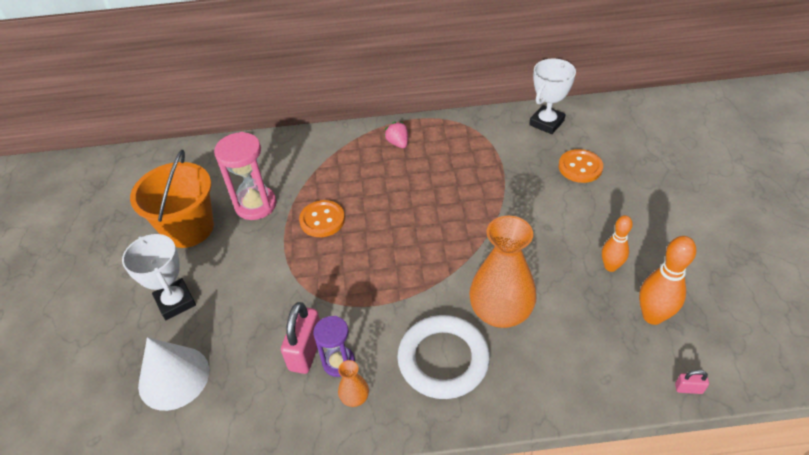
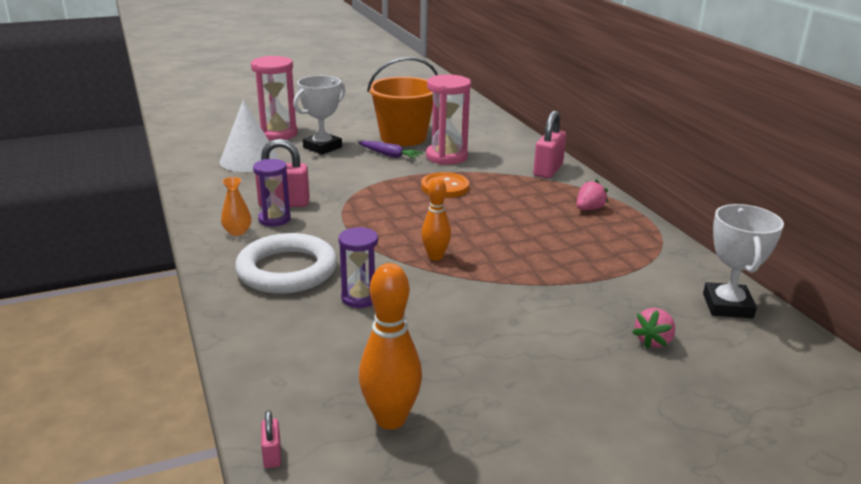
camera: 70 degrees right, 20 degrees down
orange vase [469,216,537,328] -> purple hourglass [338,227,378,308]
white trophy [529,59,576,134] -> white trophy turned 75 degrees clockwise [703,204,784,318]
orange button [559,149,603,183] -> pink strawberry [632,308,675,349]
orange bowling pin [602,215,633,272] -> orange bowling pin moved to [421,178,451,261]
none -> pink hourglass [251,56,298,141]
none -> purple carrot [358,141,423,159]
none -> pink padlock [533,111,566,179]

